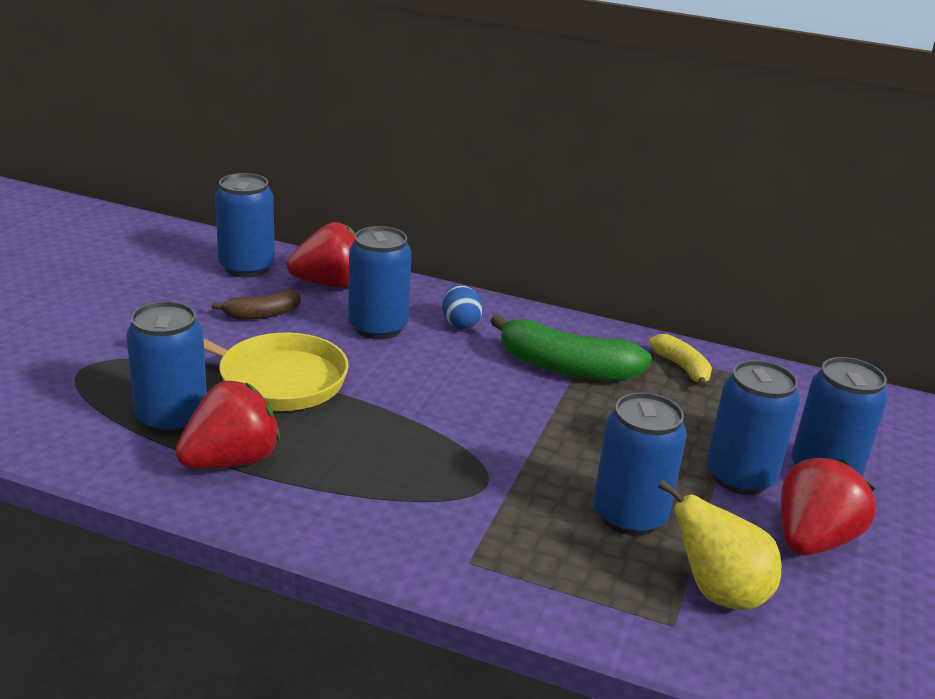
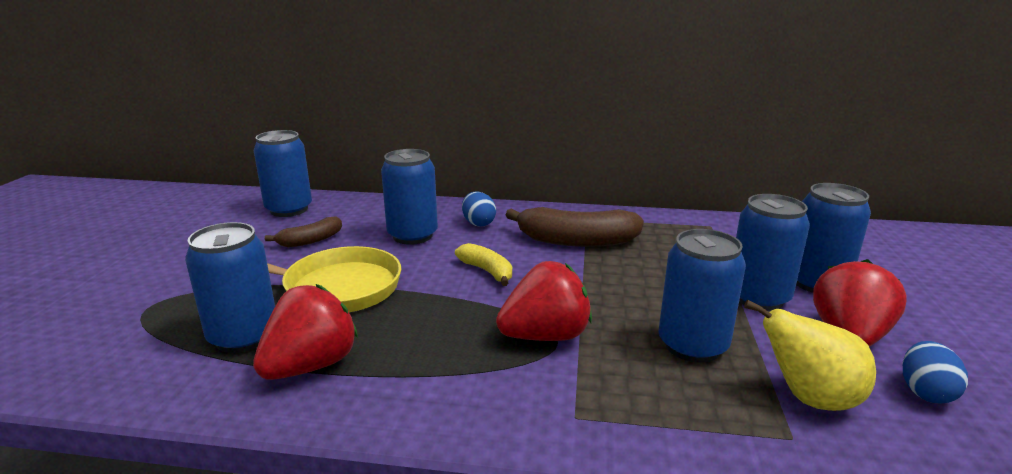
camera: 10 degrees left, 5 degrees down
red strawberry [287,222,355,288] -> red strawberry moved to [496,261,592,341]
green banana [490,314,652,381] -> brown banana [506,207,644,247]
yellow banana [649,334,712,388] -> yellow banana moved to [455,243,512,286]
none -> blue egg [903,341,968,404]

